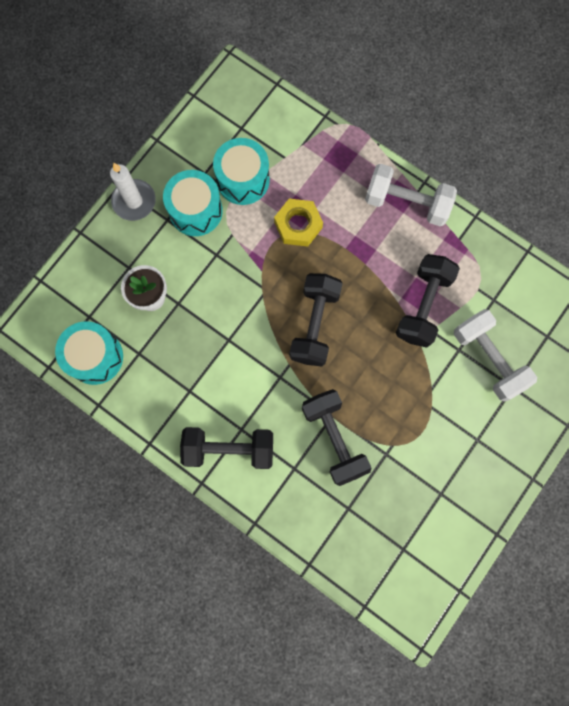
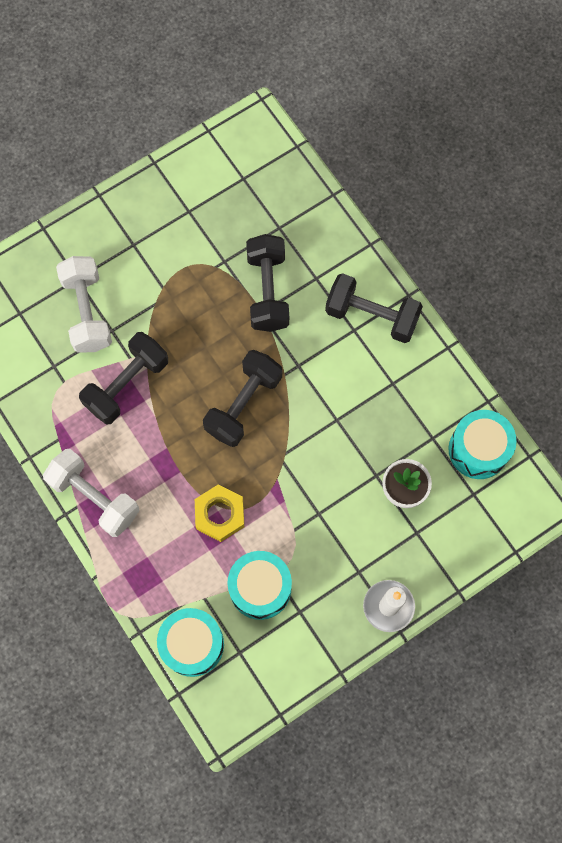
camera: 160 degrees left, 5 degrees down
turquoise drum [163,170,223,236] -> turquoise drum moved to [157,608,224,677]

